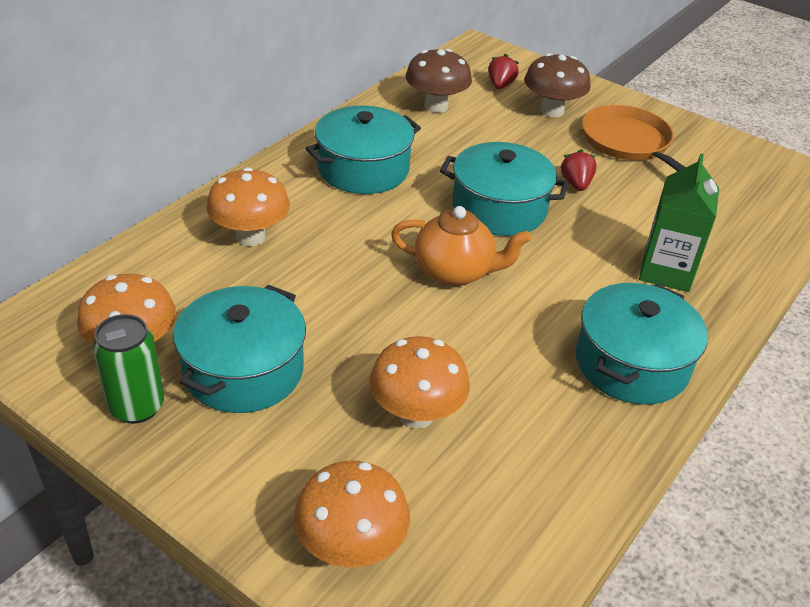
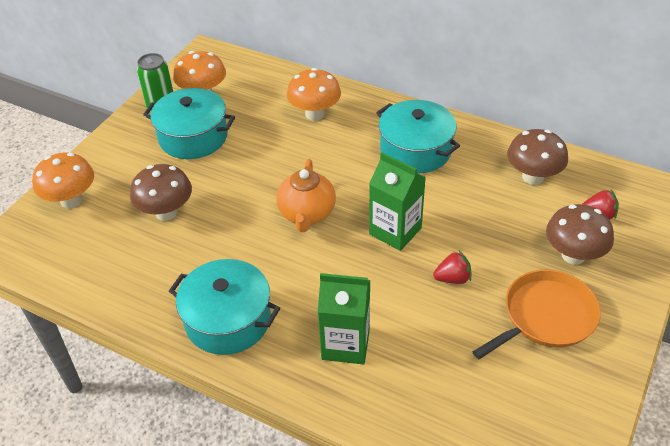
camera: 85 degrees right, 5 degrees up
orange mushroom [369,336,470,429] -> brown mushroom [130,164,192,221]
turquoise pot [440,142,569,236] -> green carton [369,153,426,251]

